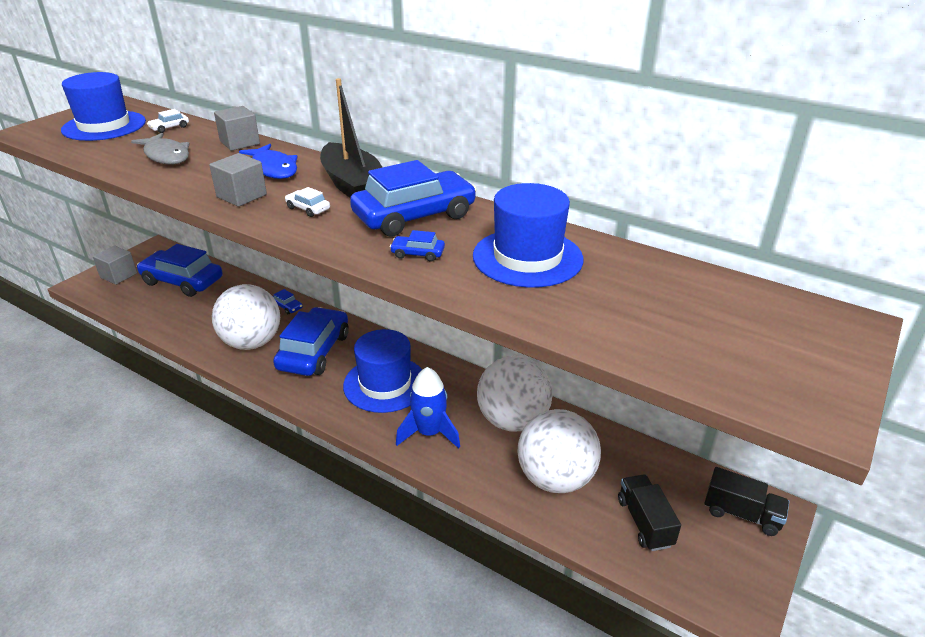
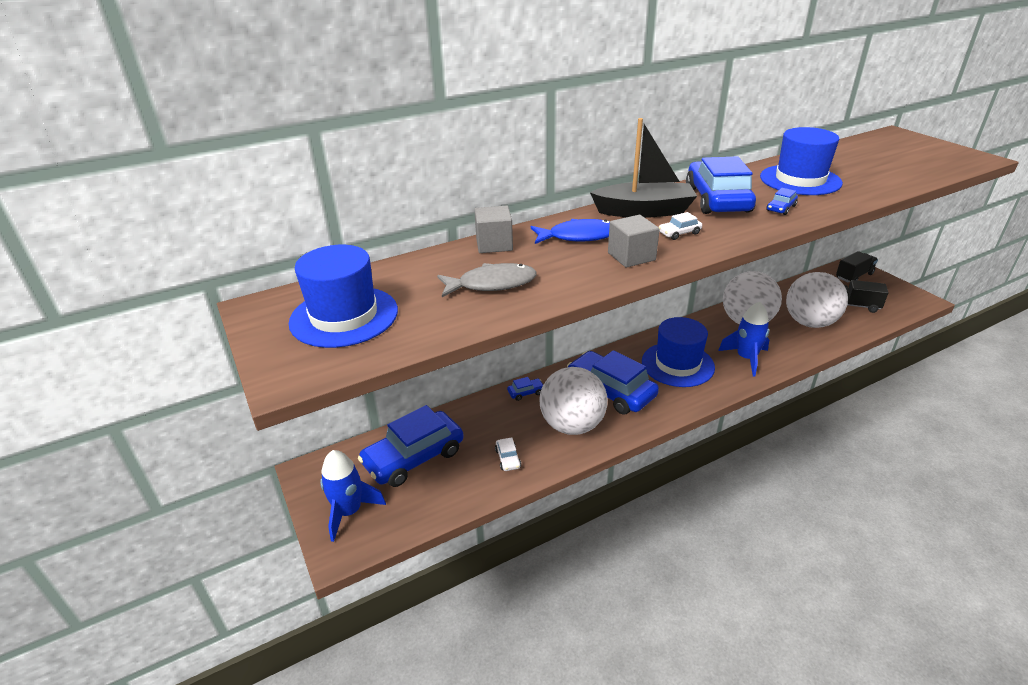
camera: 60 degrees left, 0 degrees up
grey cube [93,245,137,285] -> blue rocket [320,450,386,542]
white car [147,109,189,133] -> white car moved to [495,437,521,471]

